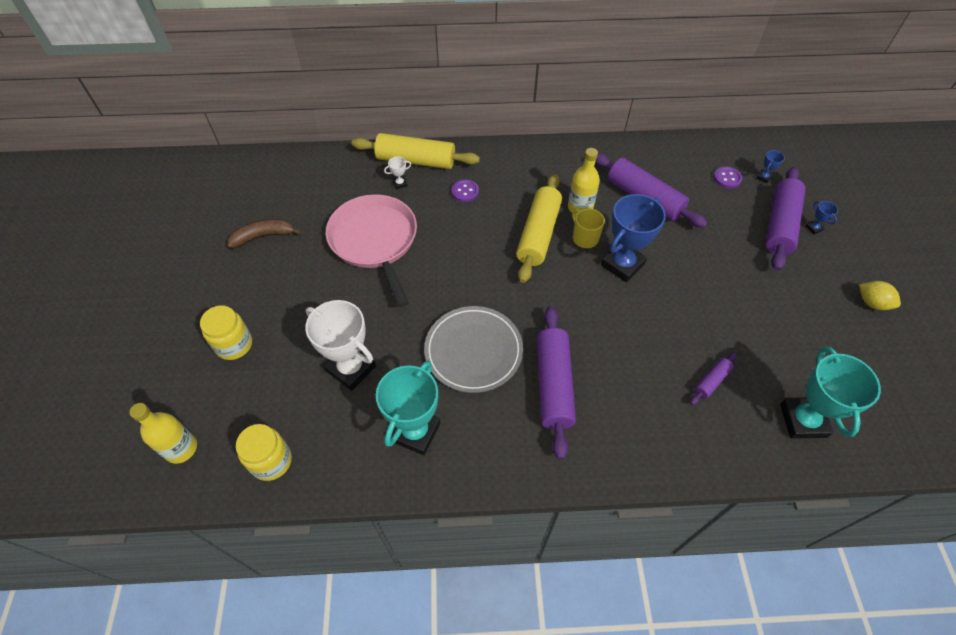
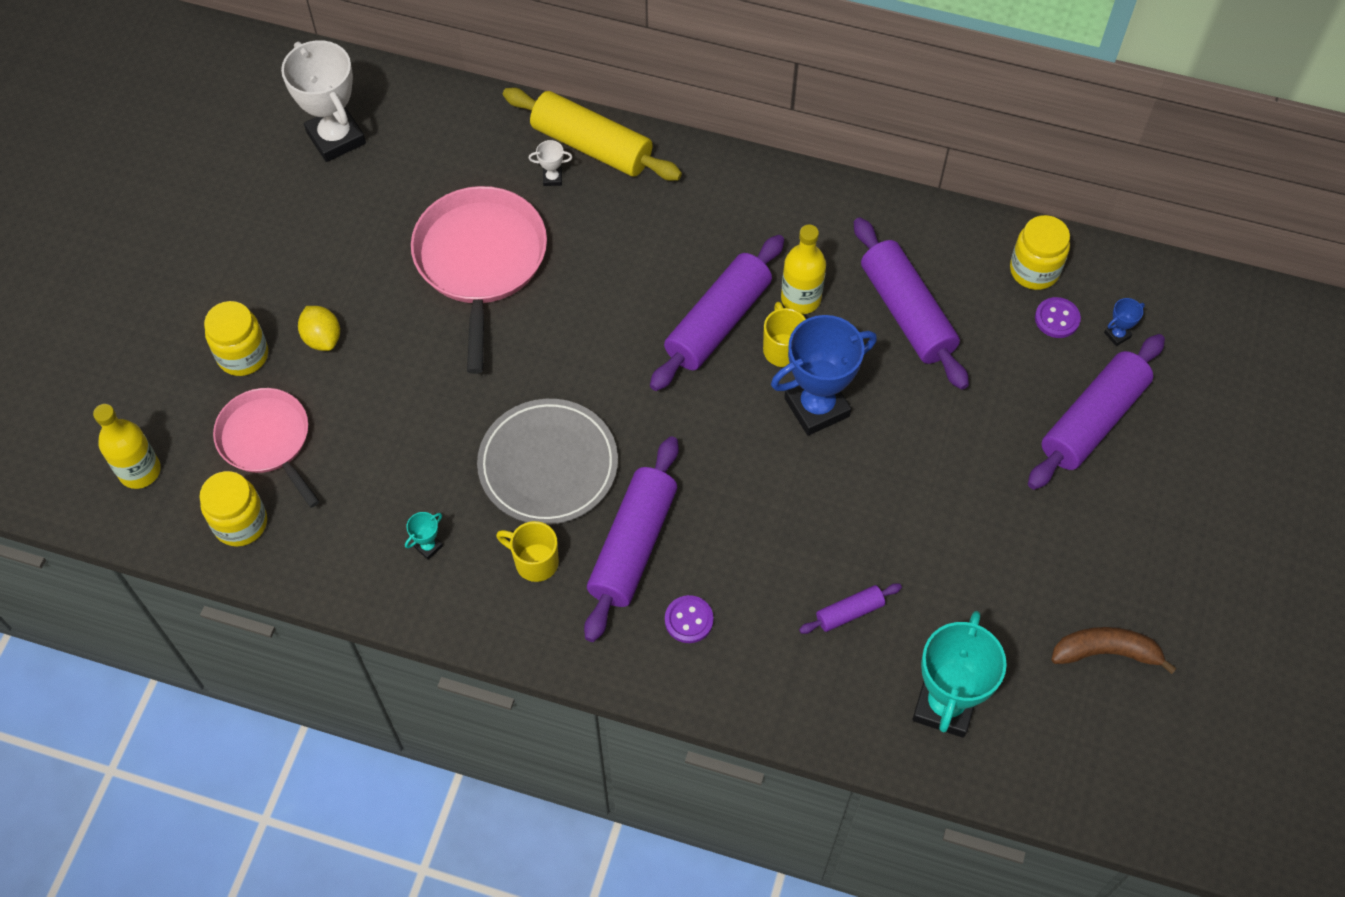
camera: 20 degrees right, 5 degrees up
brown banana [227,219,302,248] -> brown banana moved to [1051,627,1177,674]
white trophy [305,300,376,391] -> white trophy moved to [281,40,366,162]
turquoise trophy [376,361,440,455] -> turquoise trophy [405,512,443,560], size x0.41
purple button [451,179,479,202] -> purple button moved to [665,595,714,643]
yellow rolling pin [516,174,562,283] -> purple rolling pin [650,235,784,391]
blue trophy [805,201,838,235] -> none
yellow lemon [859,281,901,310] -> yellow lemon moved to [298,306,340,351]
none -> pink pan [213,388,320,508]
none -> yellow mug [496,521,559,582]
none -> yellow jar [1010,215,1070,290]

